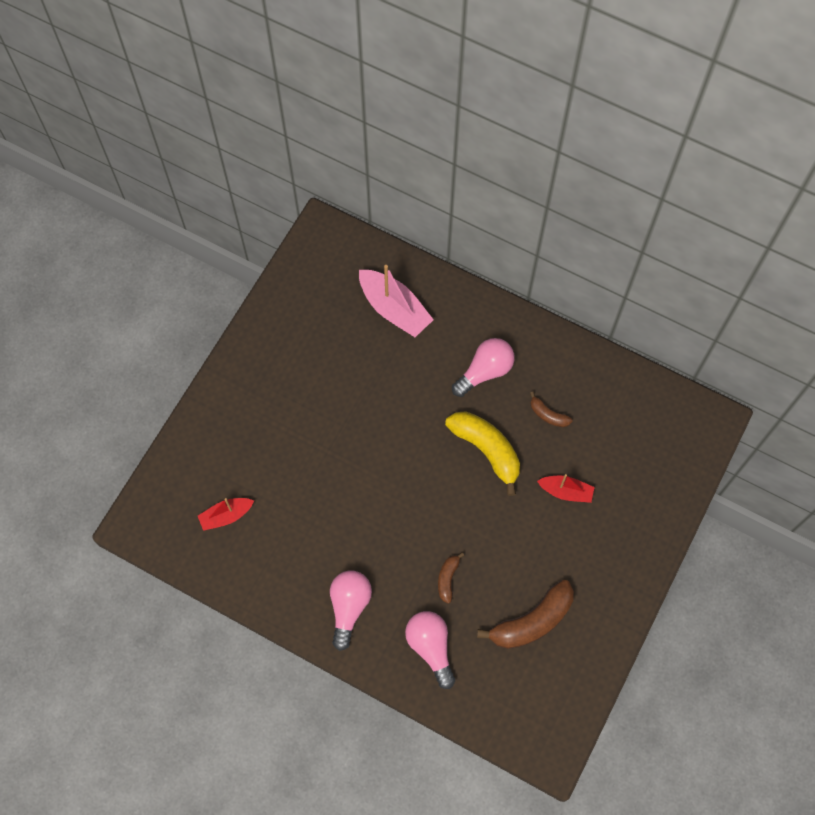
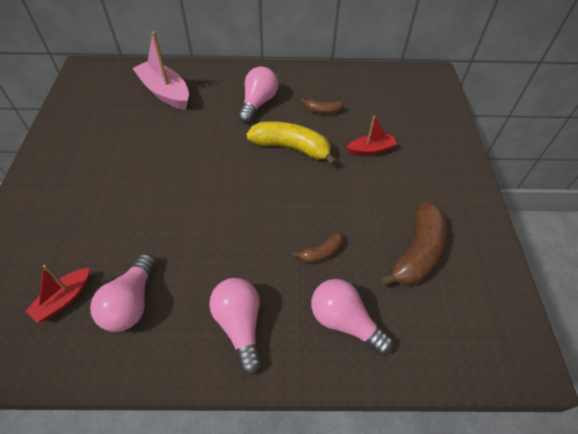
camera: 30 degrees left, 15 degrees down
pink boat [359,265,434,337] -> pink boat turned 150 degrees counterclockwise [133,31,189,110]
brown banana [438,552,464,604] -> brown banana turned 105 degrees counterclockwise [292,232,343,263]
none -> pink light bulb [90,253,156,332]

